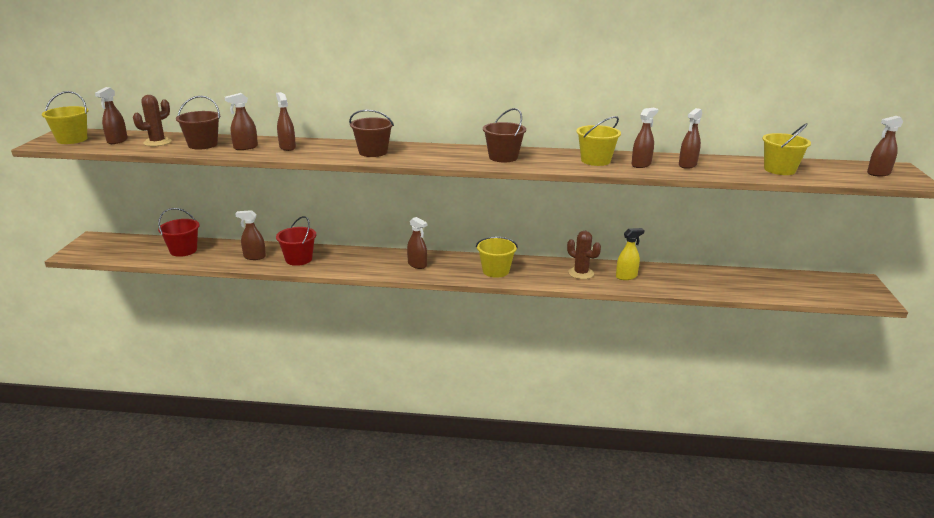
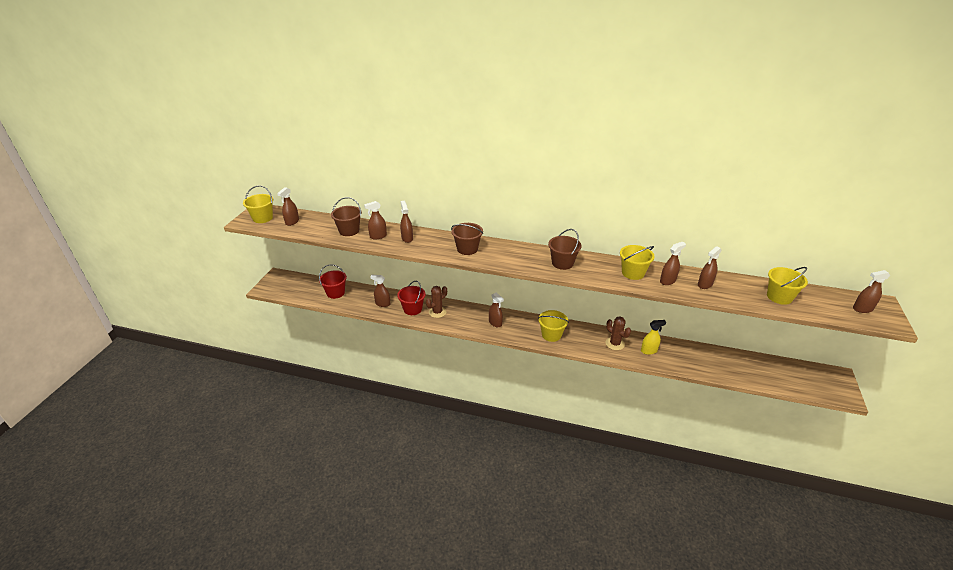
camera: 10 degrees right, 10 degrees up
brown cactus [133,95,171,146] -> brown cactus moved to [426,286,447,318]

